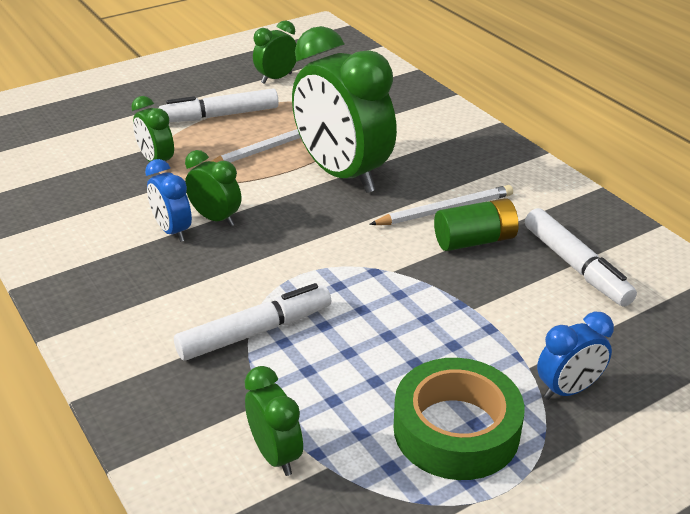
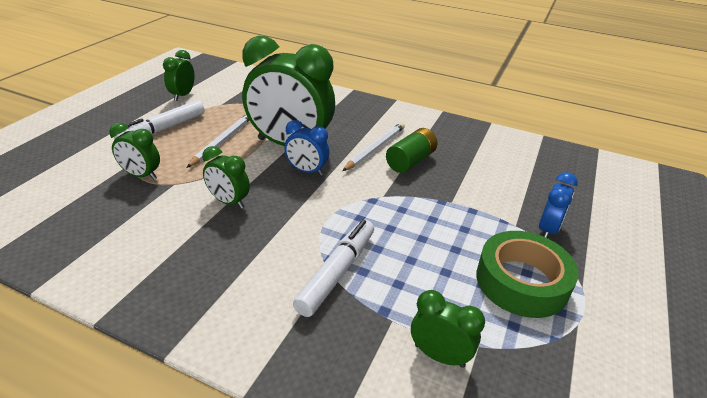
camera: 35 degrees left, 0 degrees up
blue clock [145,159,192,242] -> blue clock moved to [285,120,329,176]
green clock [185,150,241,227] -> green clock turned 150 degrees counterclockwise [202,146,250,209]
white marker [525,208,637,307] -> none

